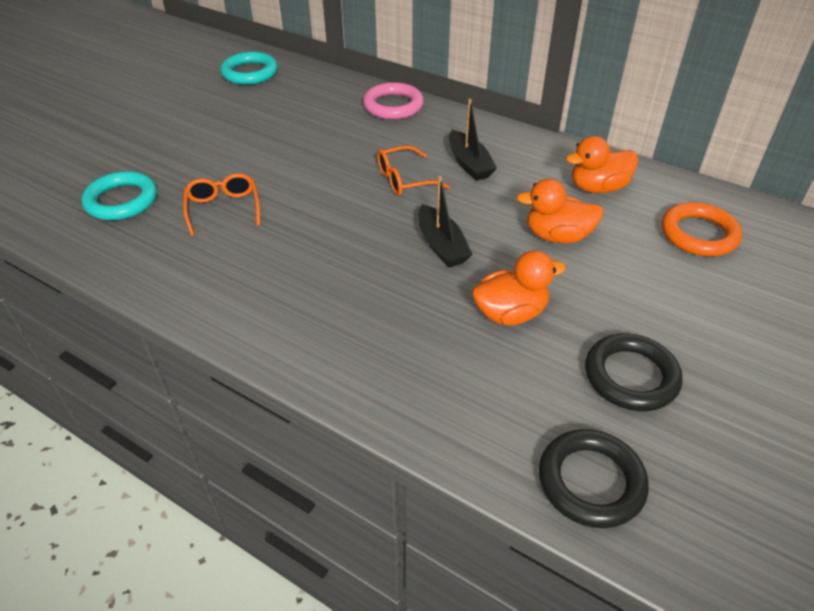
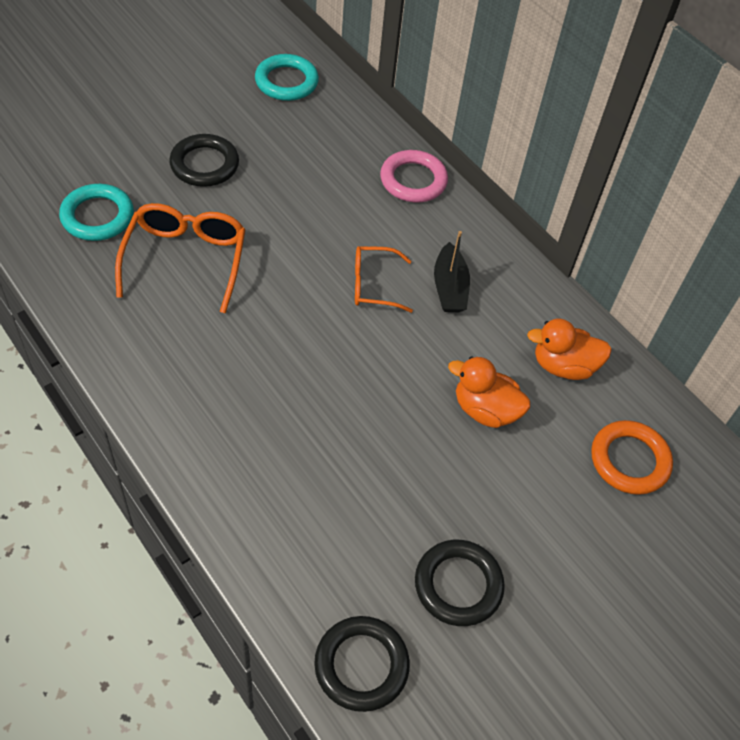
camera: 15 degrees right, 10 degrees up
orange glasses [183,173,260,236] -> orange glasses [115,203,246,313], size x1.61
black boat [418,176,473,268] -> none
orange duck [472,250,566,325] -> none
none -> black ring [169,134,239,187]

